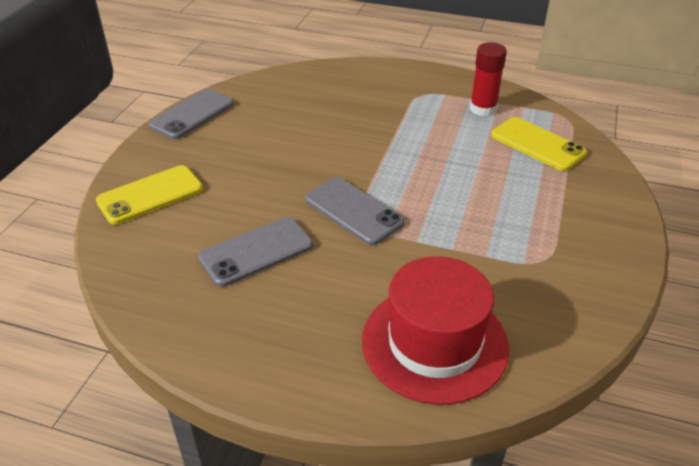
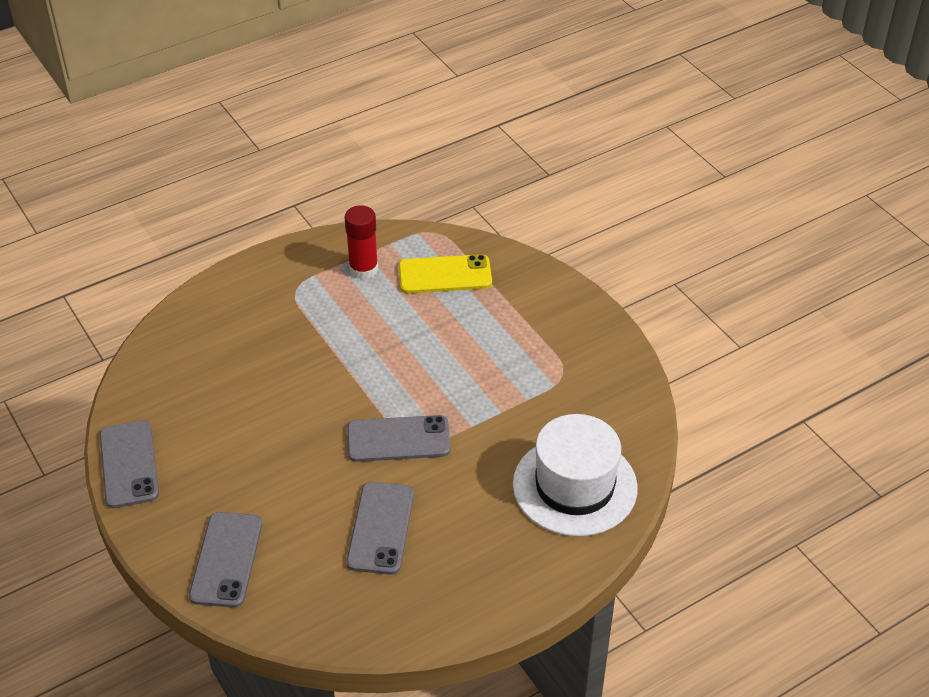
camera: 50 degrees left, 5 degrees up
yellow phone [96,165,203,225] -> grey phone [189,512,262,608]
red hat [362,256,509,405] -> white hat [513,414,638,537]

